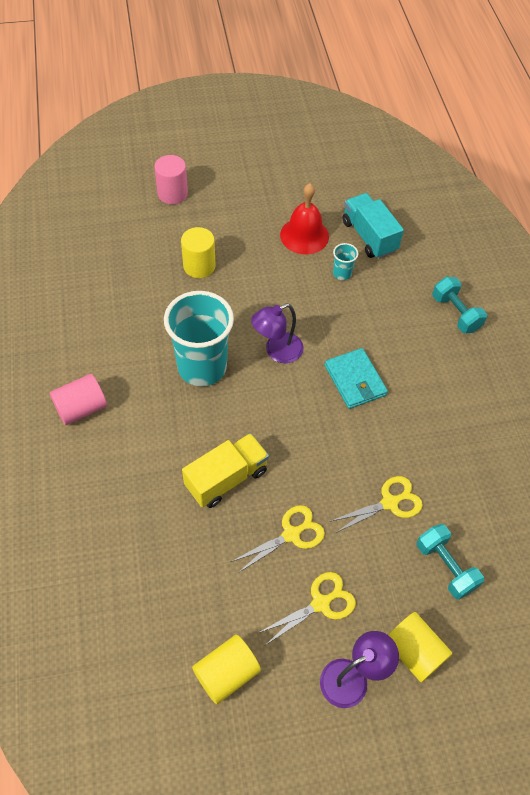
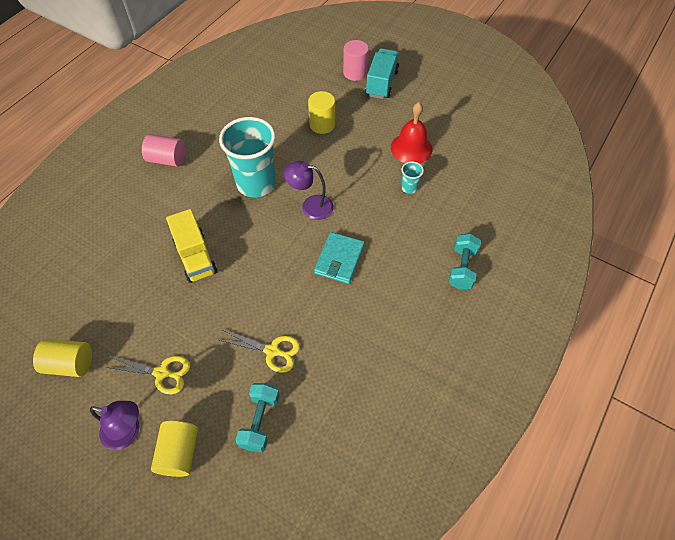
camera: 45 degrees right, 0 degrees up
yellow truck [182,433,269,508] -> yellow truck turned 60 degrees clockwise [166,209,218,283]
yellow scissors [231,505,325,573] -> none
turquoise truck [342,193,404,259] -> turquoise truck moved to [366,48,399,99]

